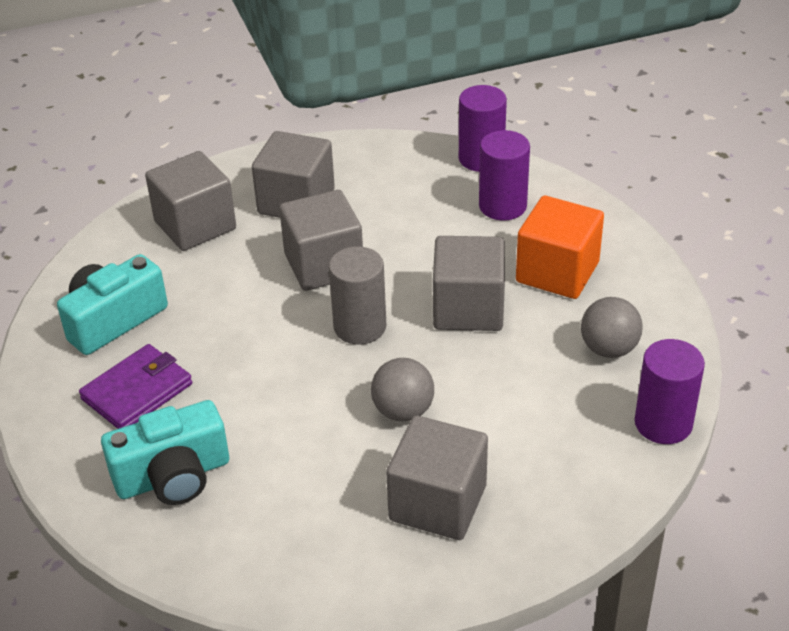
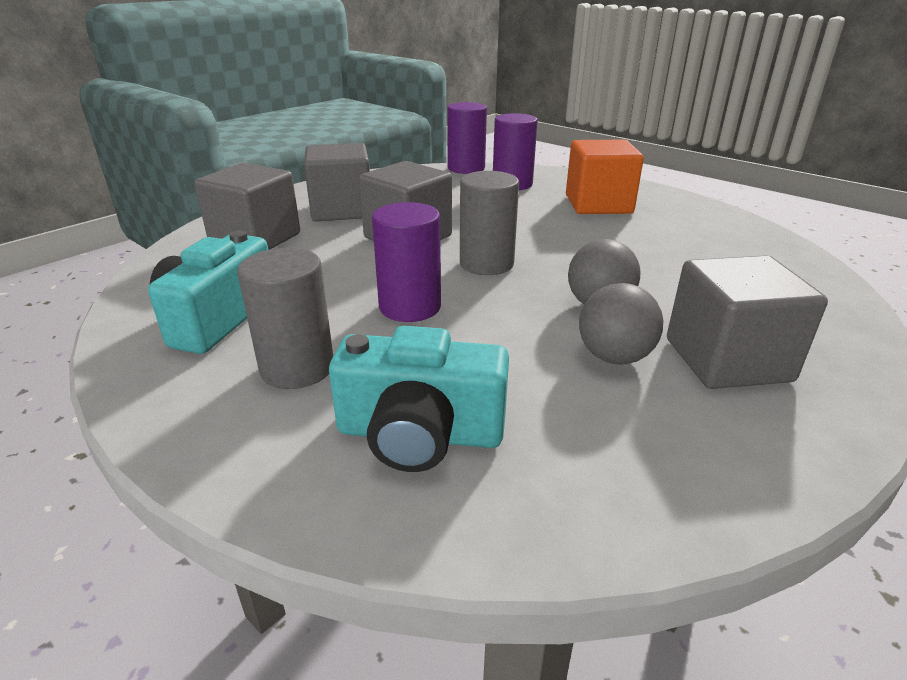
camera: 30 degrees left, 10 degrees down
purple wallet [79,344,192,429] -> grey cylinder [237,248,333,389]
turquoise camera [101,400,229,505] -> turquoise camera turned 60 degrees clockwise [329,326,509,472]
grey cube [433,236,505,331] -> none
grey ball [581,297,643,358] -> grey ball moved to [579,283,663,364]
purple cylinder [635,339,705,444] -> purple cylinder moved to [372,202,441,322]

